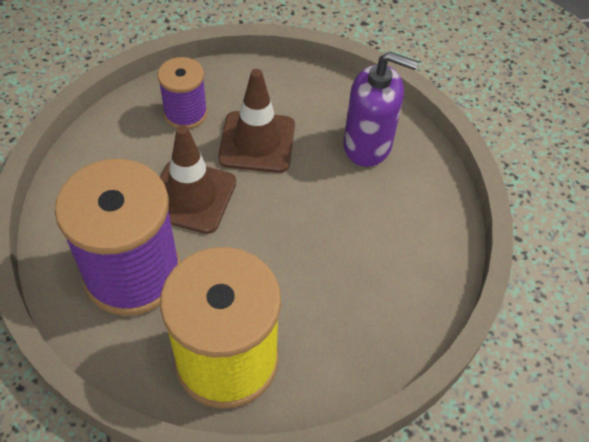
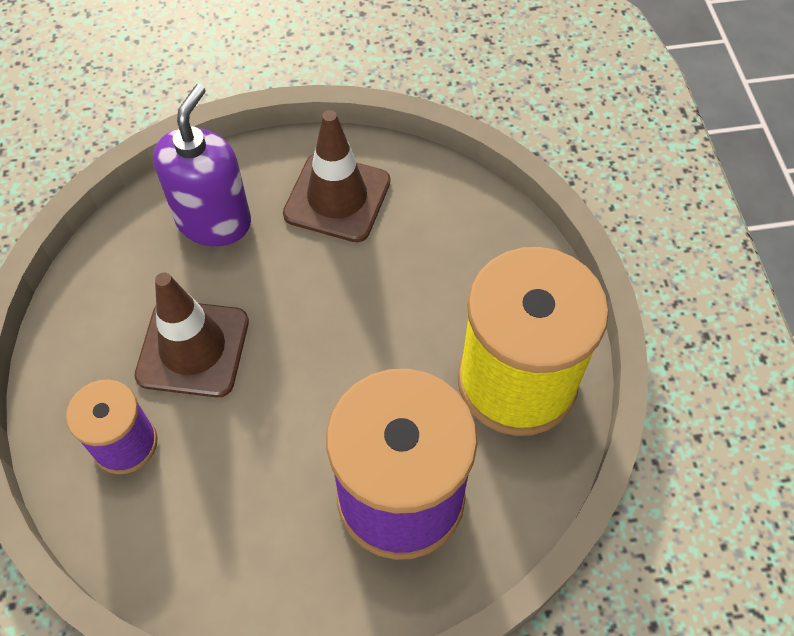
camera: 85 degrees left, 5 degrees up
brown traffic cone [160,125,236,234] -> brown traffic cone moved to [283,110,390,242]

